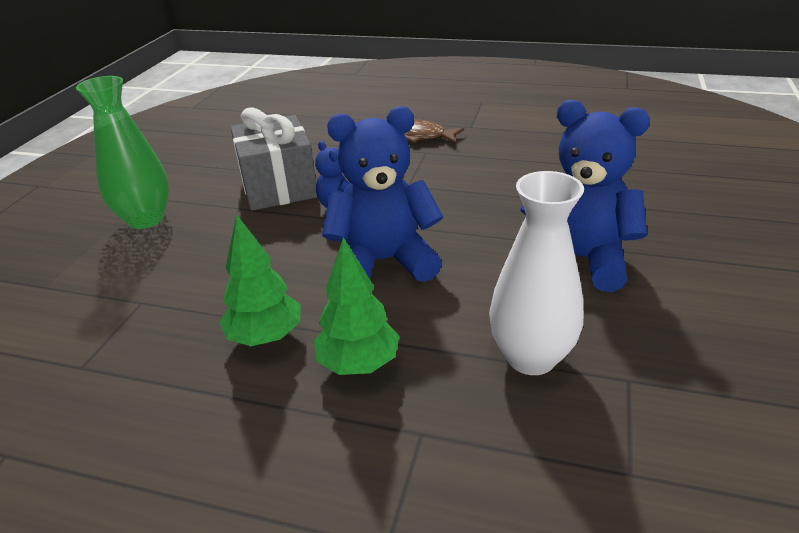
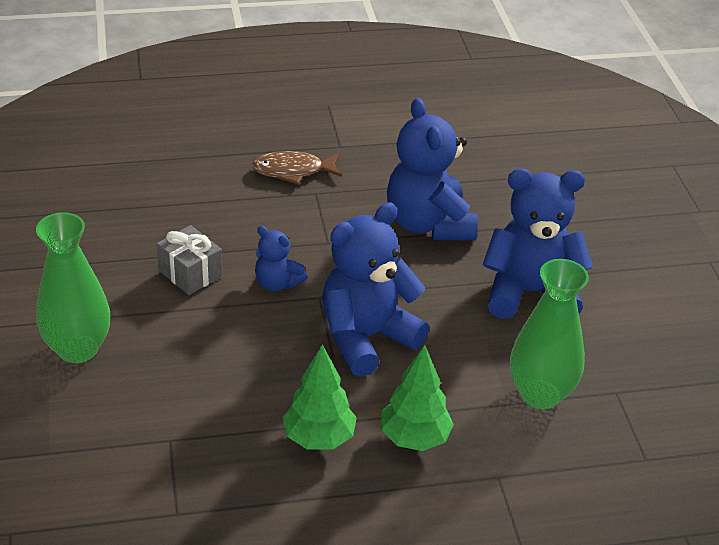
camera: 30 degrees left, 5 degrees up
grey gift [230,107,317,211] -> grey gift [157,225,222,295], size x0.58
white vase [489,171,584,375] -> green vase [510,259,589,409]
none -> blue teddy bear [387,98,478,240]

